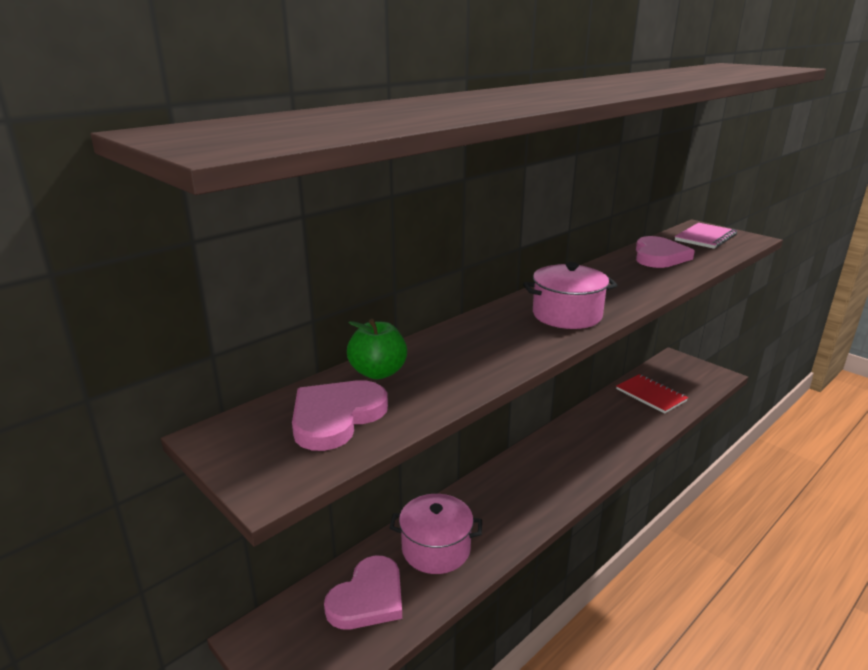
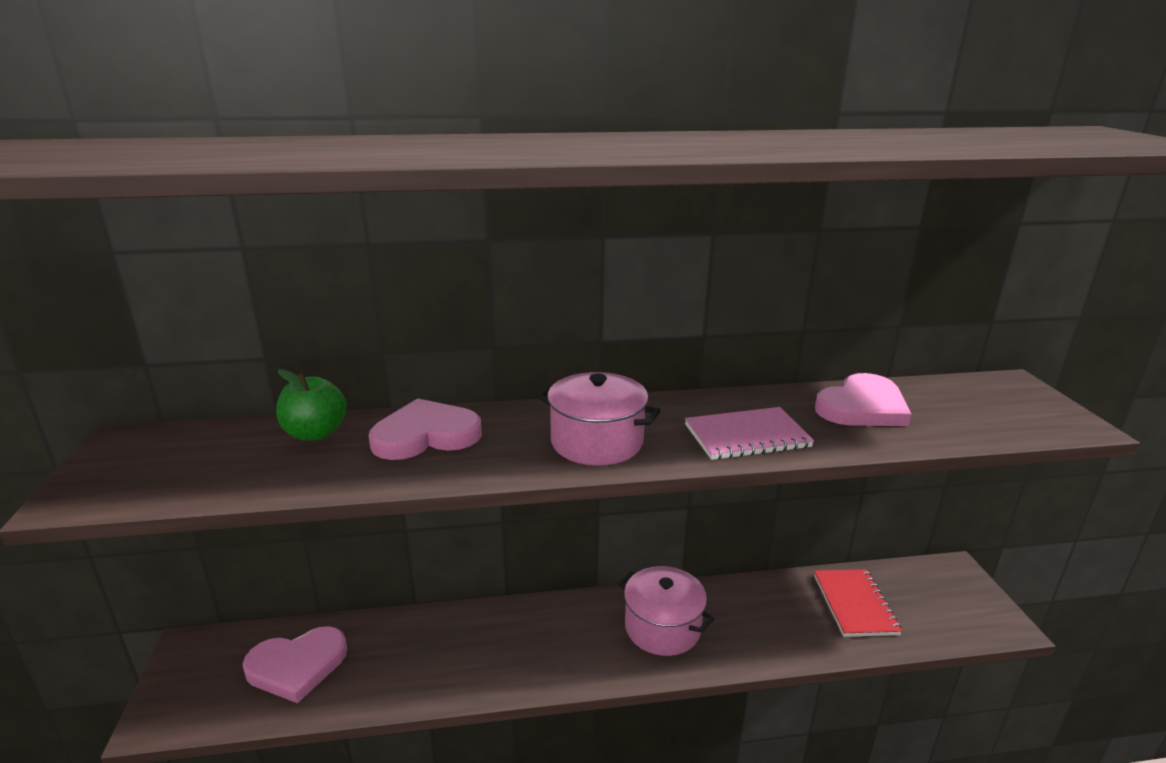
camera: 35 degrees right, 0 degrees up
pink heart [292,380,388,451] -> pink heart moved to [369,398,482,460]
pink pot [390,494,482,574] -> pink pot moved to [618,566,714,656]
pink notebook [675,223,737,249] -> pink notebook moved to [685,407,814,460]

